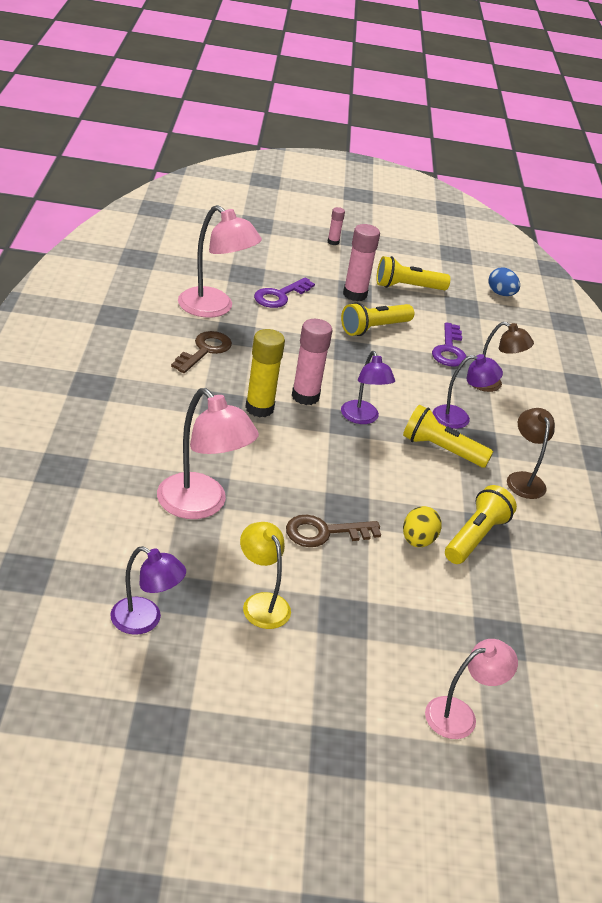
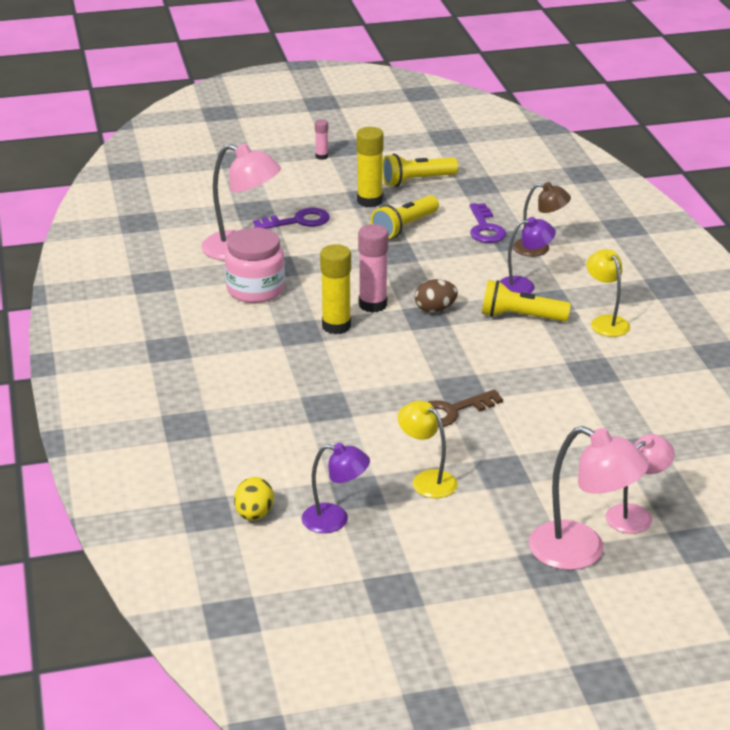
camera: 10 degrees left, 5 degrees down
pink lamp [157,388,259,519] -> pink lamp moved to [529,426,649,570]
brown key [171,331,232,373] -> pink jar [225,228,285,303]
purple key [254,277,315,308] -> purple key turned 135 degrees counterclockwise [253,208,330,229]
purple lamp [341,351,395,424] -> brown egg [415,279,458,313]
pink glue stick [343,224,380,301] -> yellow glue stick [356,127,384,207]
yellow egg [403,506,442,547] -> yellow egg moved to [234,477,274,521]
yellow flashlight [445,485,517,564] -> none
blue egg [488,267,520,296] -> none
brown lamp [507,408,555,499] -> yellow lamp [586,249,630,337]

